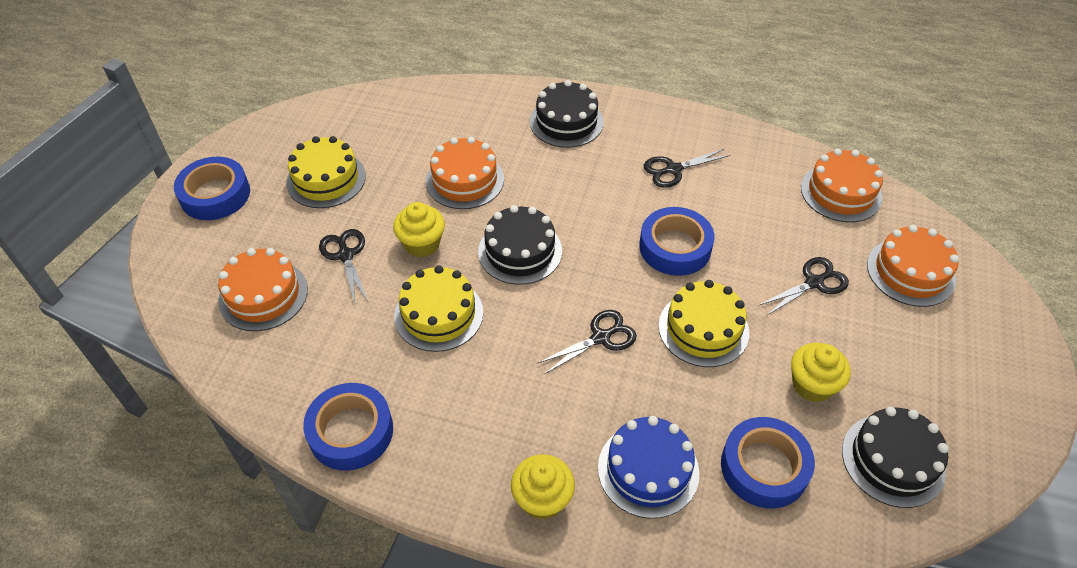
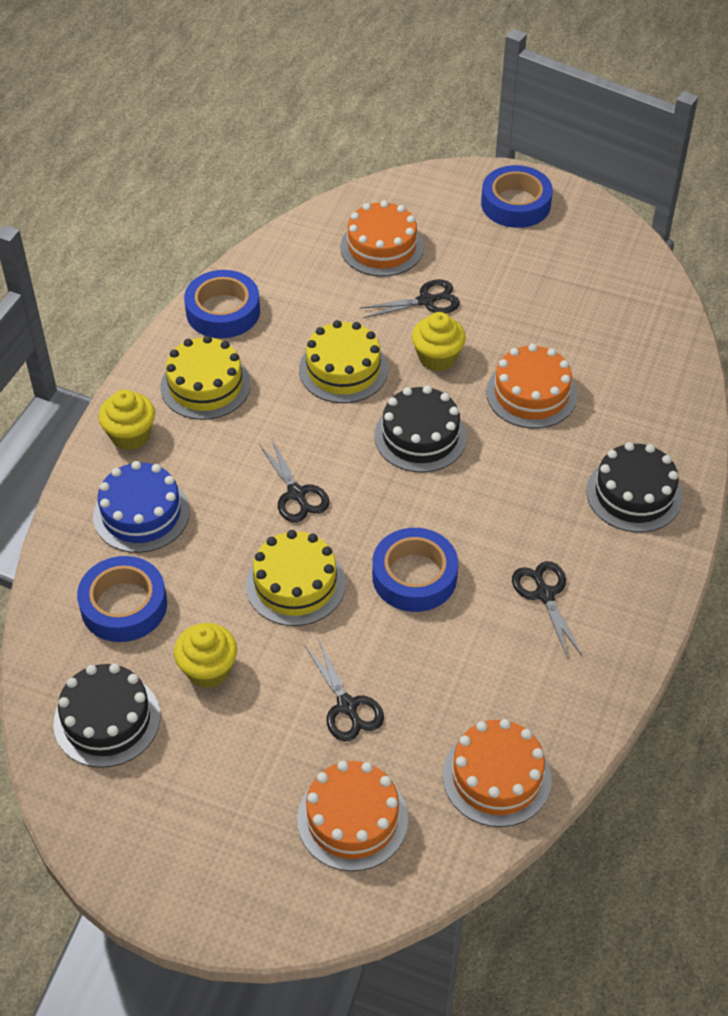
camera: 95 degrees right, 0 degrees up
yellow cake [286,136,366,208] -> yellow cake moved to [160,335,251,420]

